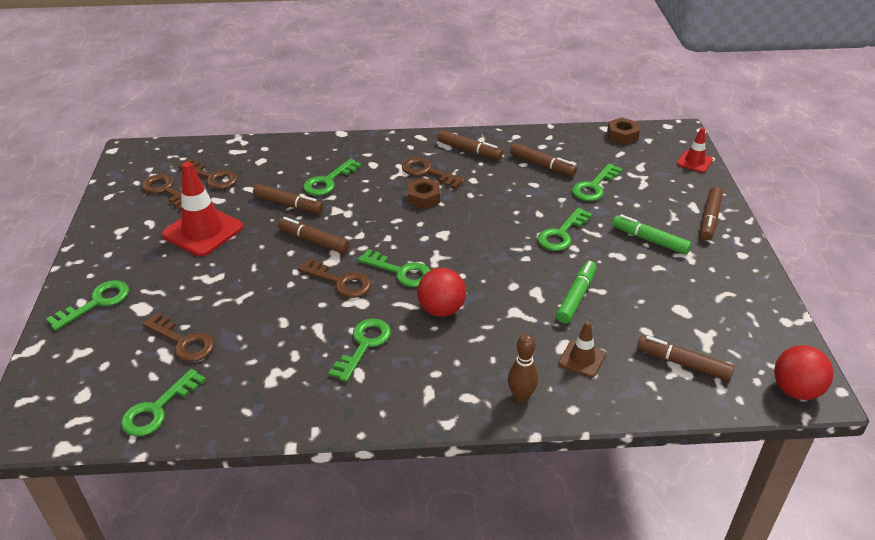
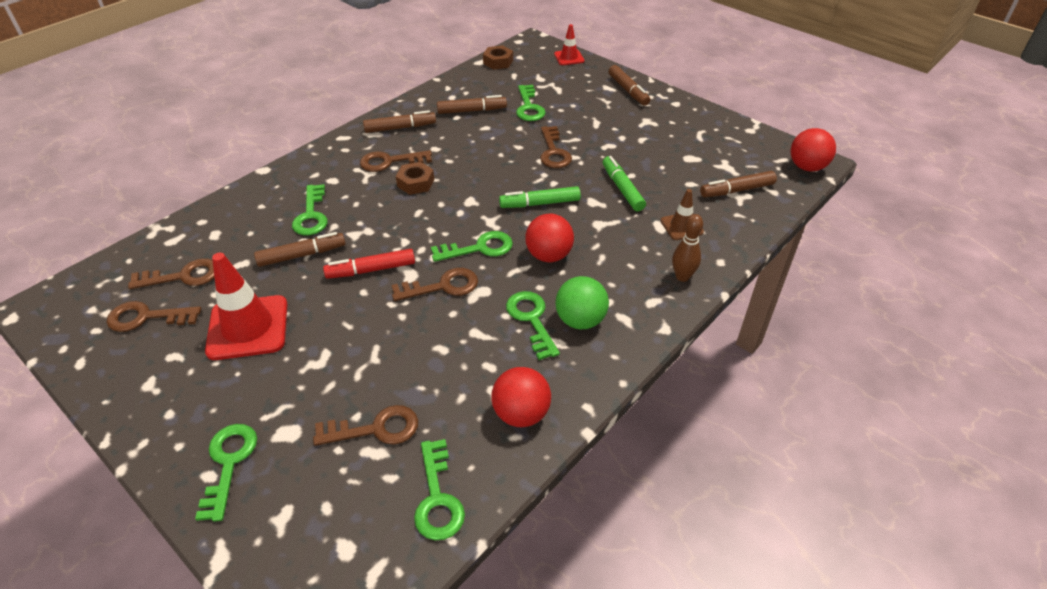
camera: 45 degrees left, 5 degrees up
brown marker [278,217,350,254] -> red marker [323,249,415,279]
green key [538,208,592,251] -> brown key [540,126,572,168]
green marker [612,214,692,255] -> green marker moved to [499,186,581,208]
none -> red ball [491,367,551,427]
none -> green ball [555,276,609,329]

